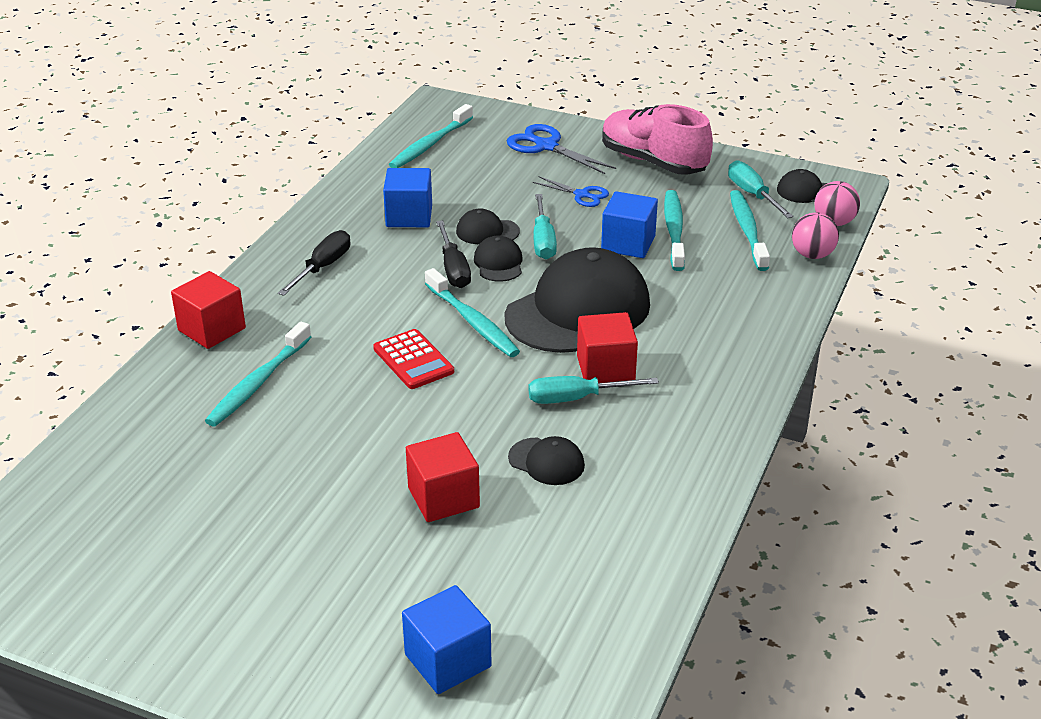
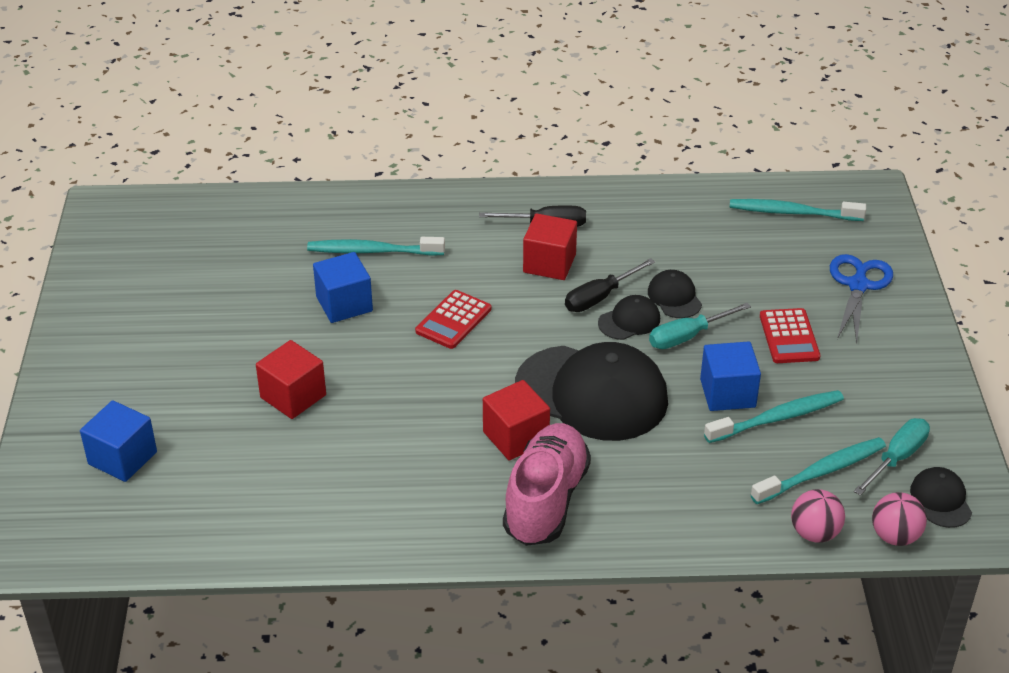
camera: 65 degrees right, 5 degrees up
red cube [171,271,246,349] -> red cube moved to [523,213,577,280]
blue cube [383,168,432,227] -> blue cube moved to [313,252,373,323]
turquoise toothbrush [425,268,520,357] -> none
black cap [508,436,585,485] -> none
turquoise screwdriver [528,376,659,404] -> none
blue scissors [533,176,609,207] -> red calculator [760,308,820,363]
pink shoe [602,104,713,175] -> pink shoe moved to [503,423,591,546]

